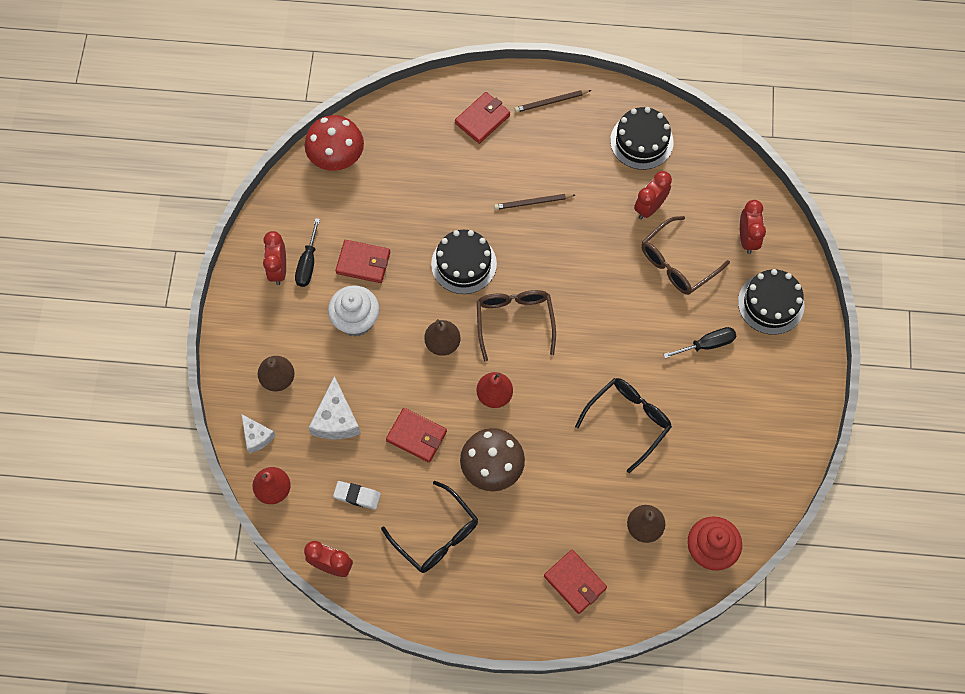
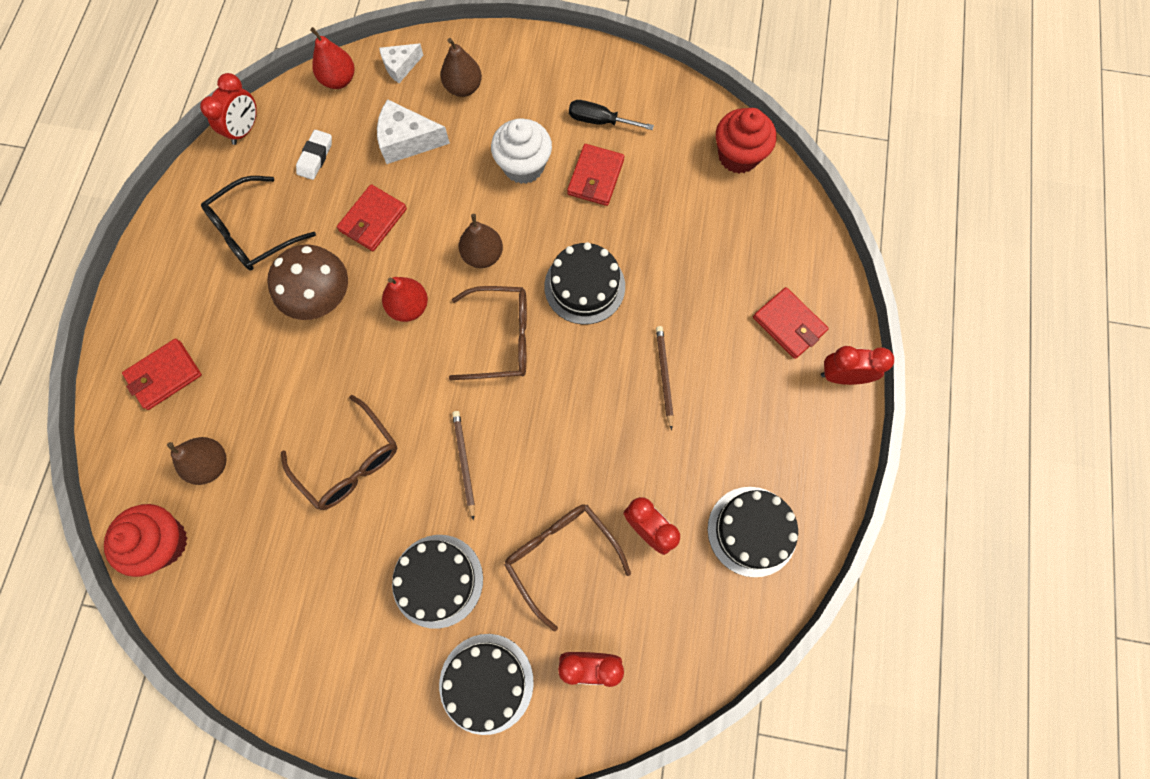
camera: 95 degrees right, 5 degrees up
red clock [263,231,286,285] -> red clock moved to [821,346,894,385]
red mushroom [305,115,364,171] -> red cupcake [716,108,776,173]
brown pencil [515,90,591,113] -> brown pencil moved to [452,411,475,520]
black glasses [575,378,672,473] -> brown glasses [281,395,397,510]
black screwdriver [663,327,736,359] -> black cake [392,535,483,629]

